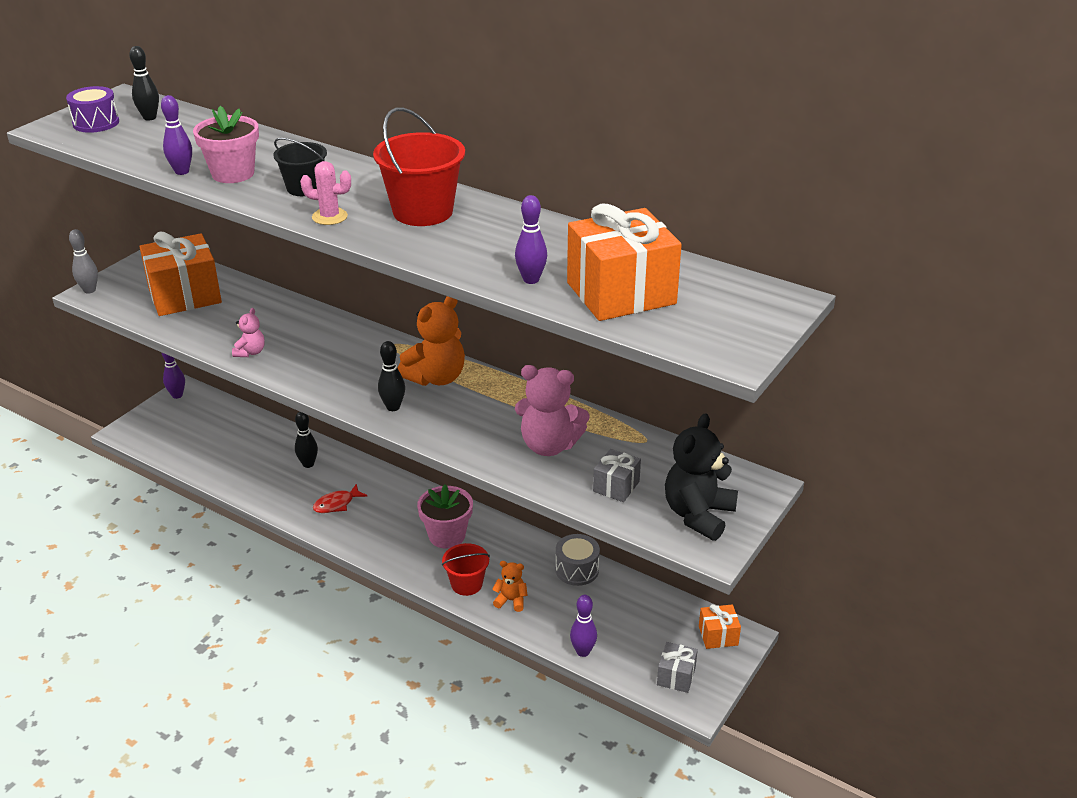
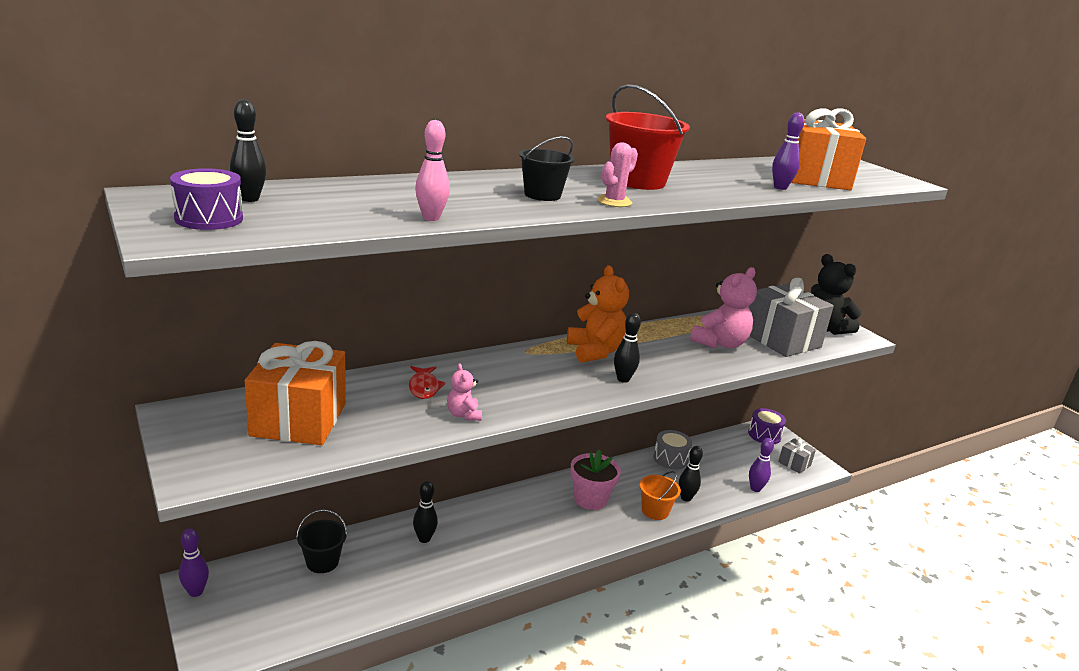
camera: 65 degrees left, 10 degrees down
grey bowling pin [69,229,98,294] -> none
purple bowling pin [161,95,192,175] -> pink bowling pin [415,120,450,221]
pink flower pot [193,106,259,183] -> none
pink teddy bear [232,308,265,357] -> pink teddy bear turned 150 degrees counterclockwise [447,364,482,421]
red fish [313,484,368,513] -> red fish moved to [409,366,445,399]
red bucket [442,543,490,596] -> orange bucket [640,471,681,520]
orange teddy bear [492,561,528,612] -> black bowling pin [679,446,703,502]
grey gift [593,449,641,502] -> grey gift [749,278,834,357], size x2.09
orange gift [699,604,741,649] -> purple drum [748,408,786,444]
none -> black bucket [296,509,347,573]

